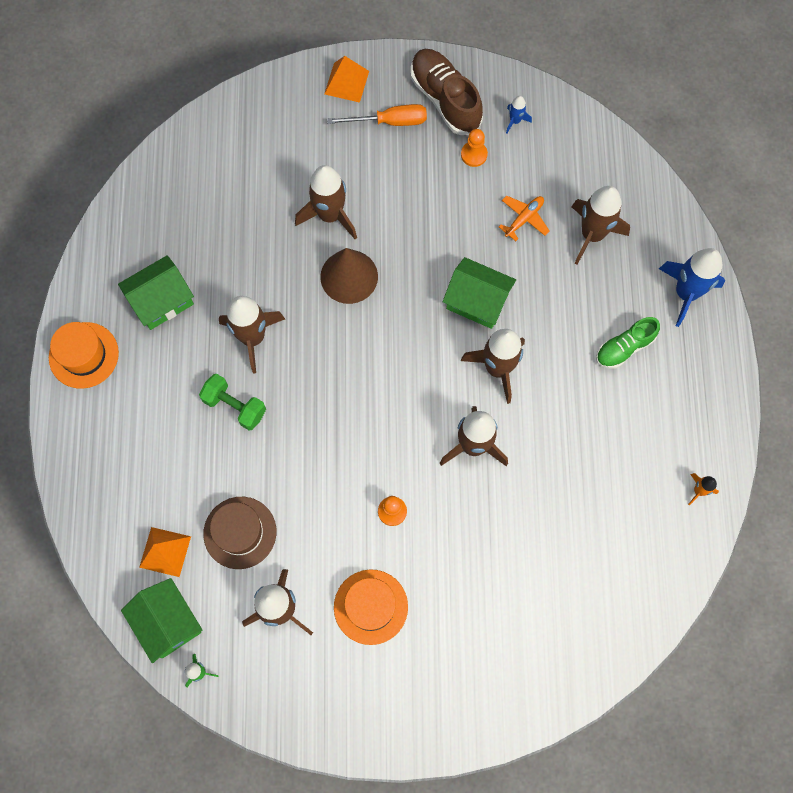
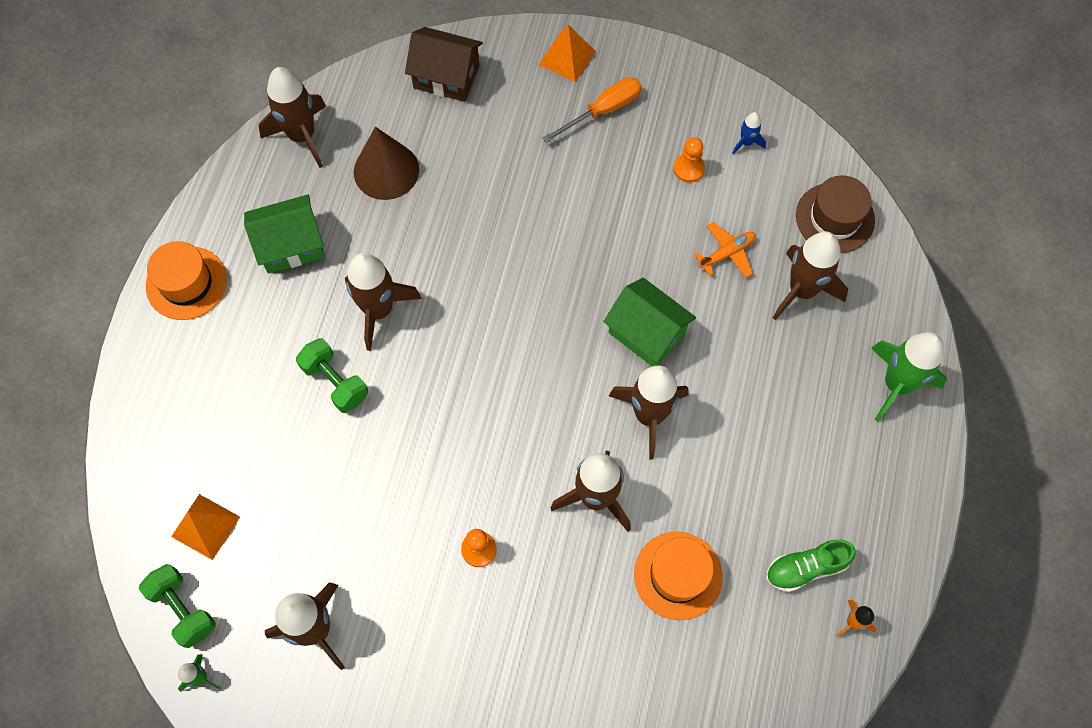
camera: 15 degrees right, 5 degrees down
green house [121,578,202,663] -> green dumbbell [139,564,216,648]
brown hat [203,497,276,569] -> brown hat moved to [796,175,875,253]
brown rocket [295,165,357,239] -> brown rocket moved to [259,67,326,168]
brown cone [320,248,378,304] -> brown cone moved to [354,127,419,200]
orange screwdriver [327,104,427,126] -> orange screwdriver turned 45 degrees counterclockwise [542,77,642,143]
orange hat [334,569,408,645] -> orange hat moved to [634,532,723,620]
brown shoe [411,49,483,135] -> none
green shoe [596,317,660,369] -> green shoe moved to [766,540,856,592]
blue rocket [659,248,725,327] -> green rocket [871,332,947,421]
none -> brown house [405,27,483,102]

